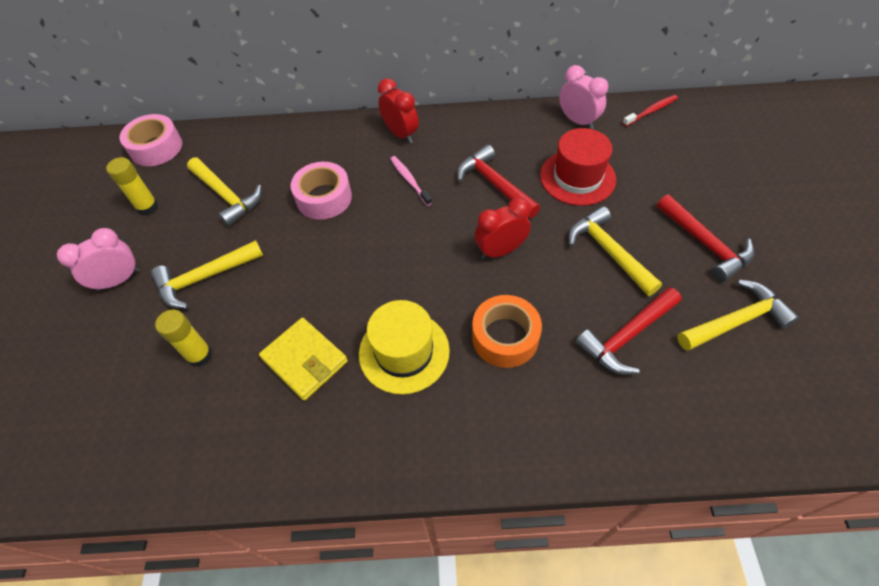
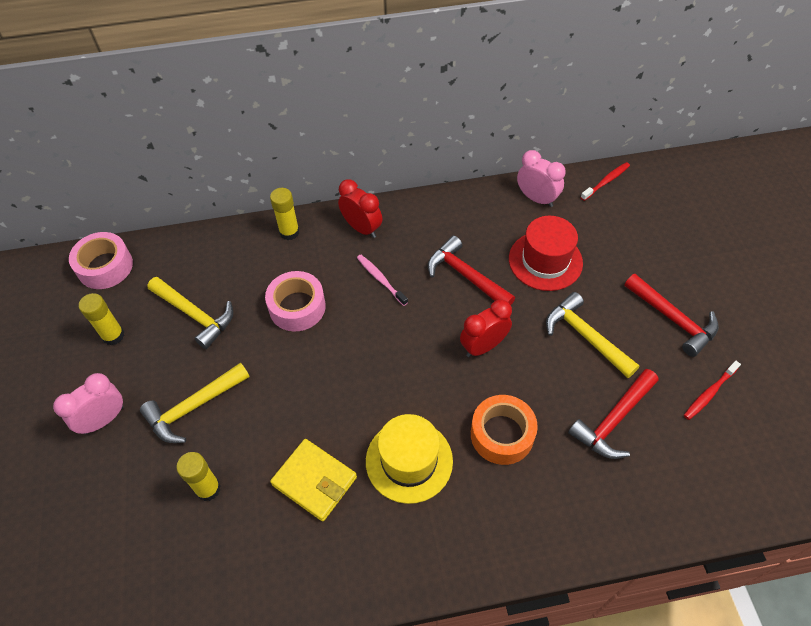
camera: 10 degrees left, 0 degrees up
yellow hammer [677,280,799,351] -> red toothbrush [684,361,741,420]
none -> yellow glue stick [270,188,299,240]

